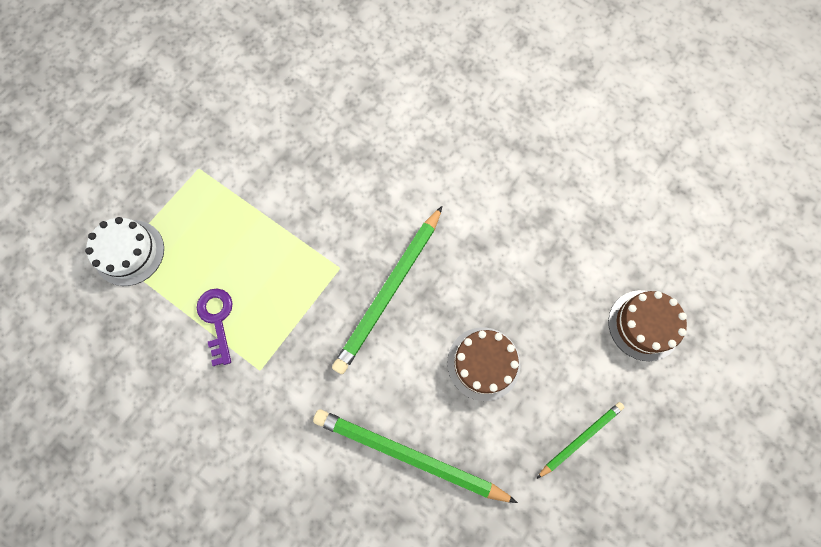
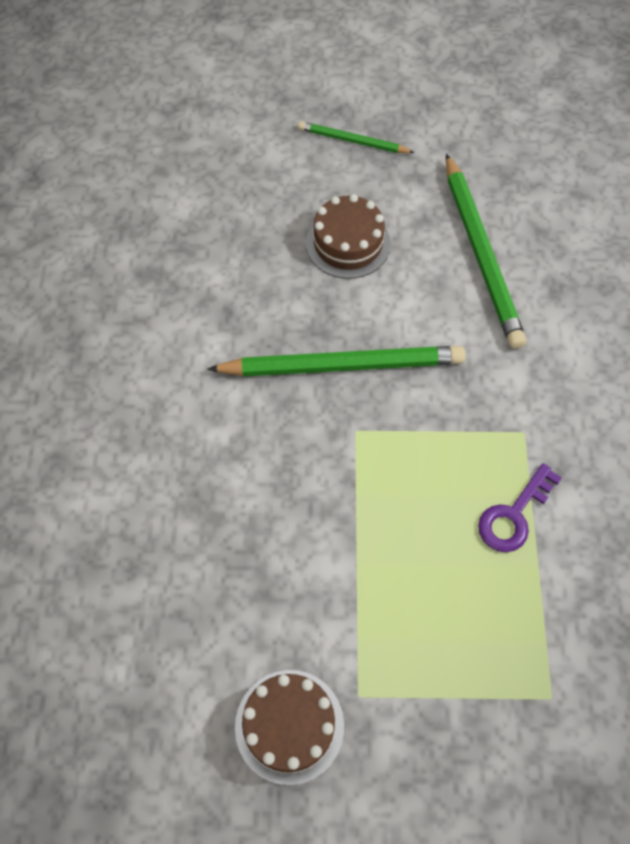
camera: 125 degrees left, 10 degrees down
white cake [85,217,164,286] -> none
brown cake [608,290,687,361] -> brown cake moved to [235,670,344,785]

